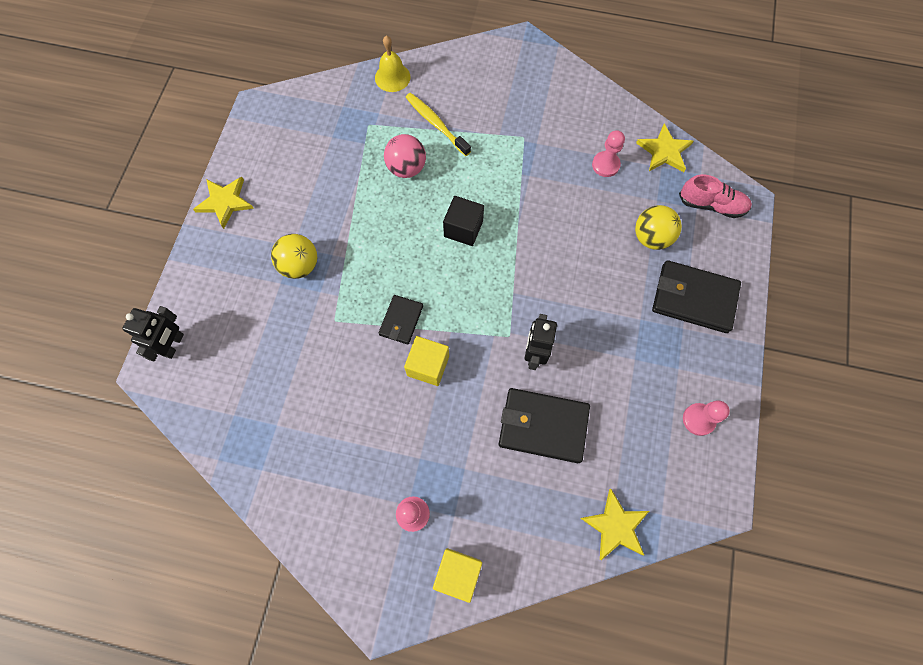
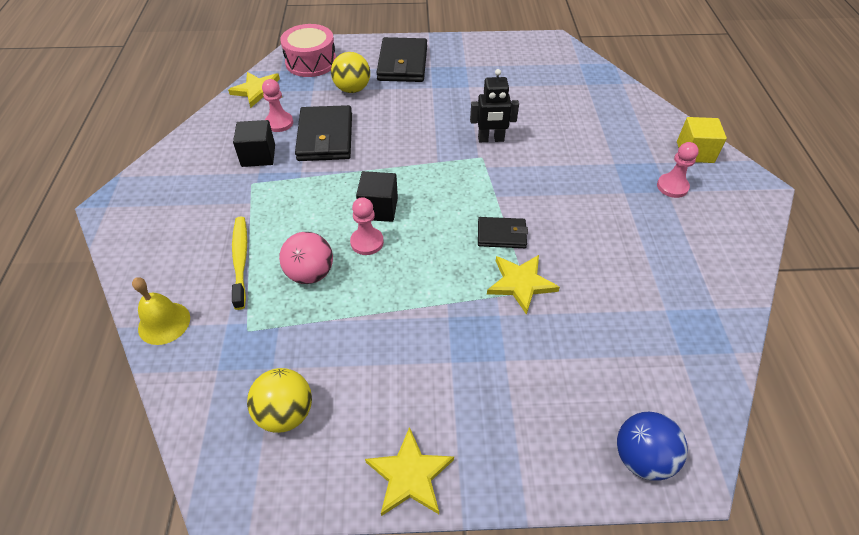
camera: 105 degrees left, 20 degrees down
black robot [122,306,184,362] -> blue ball [617,412,688,481]
yellow ball [271,234,317,279] -> yellow ball moved to [247,368,312,433]
yellow cube [404,336,449,386] -> none
yellow toothbrush [406,93,471,156] -> yellow toothbrush turned 135 degrees clockwise [232,217,247,310]
black wallet [499,388,590,463] -> black wallet moved to [295,105,352,161]
yellow star [580,489,649,560] -> yellow star moved to [487,255,560,315]
pink shoe [679,174,752,218] -> pink drum [280,24,336,77]
pink pawn [683,400,730,436] -> pink pawn moved to [350,197,384,255]
none -> black cube [233,120,275,167]

